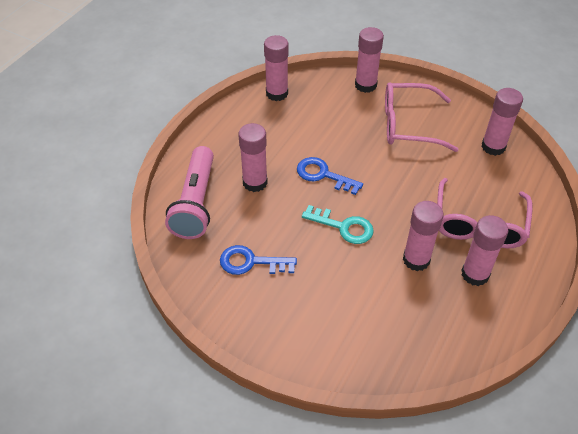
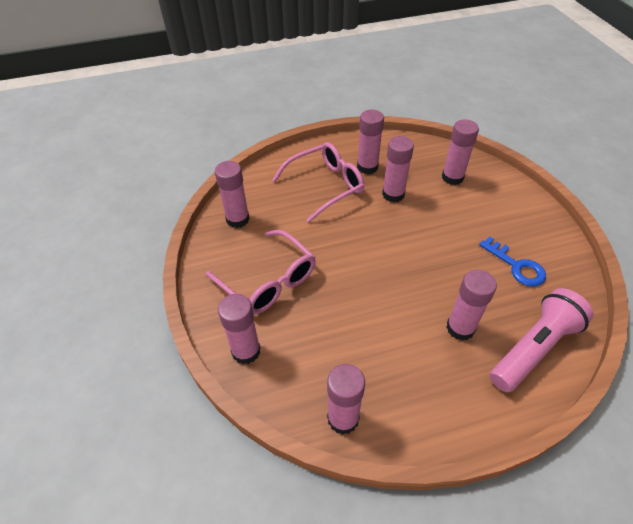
camera: 135 degrees left, 0 degrees up
blue key [297,157,363,195] -> none
turquoise key [302,205,374,244] -> none
none -> pink glue stick [442,120,479,185]

